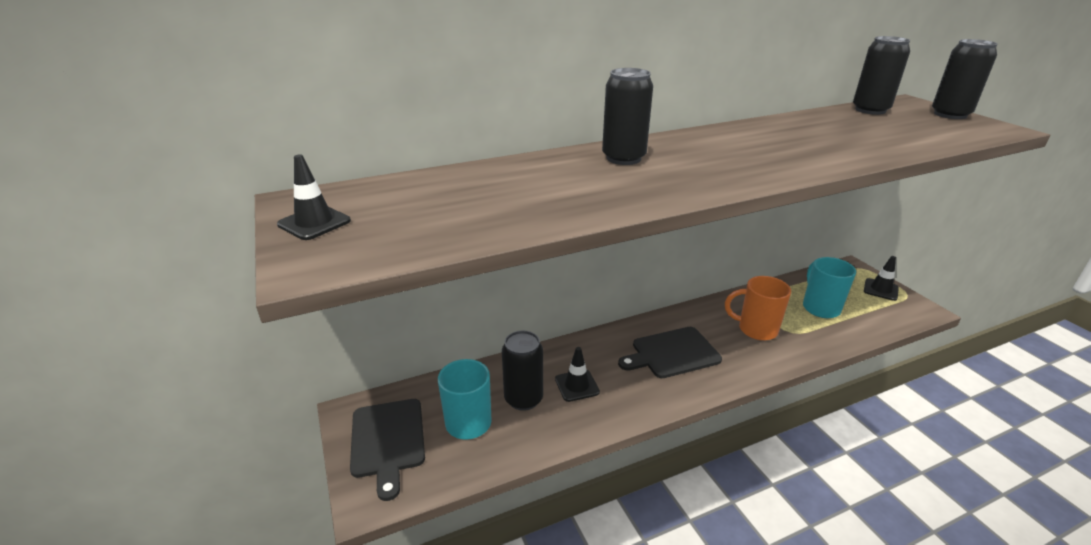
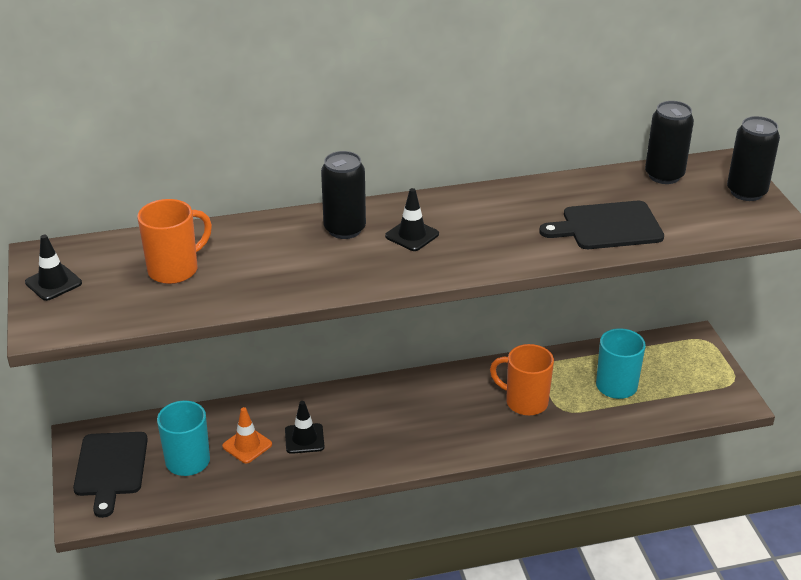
camera: 10 degrees right, 5 degrees up
black can [502,331,543,411] -> orange traffic cone [222,407,272,463]
black cutting board [618,327,722,378] -> black cutting board moved to [539,201,664,249]
black traffic cone [864,256,899,301] -> black traffic cone moved to [385,188,439,251]
none -> orange mug [137,199,212,284]

